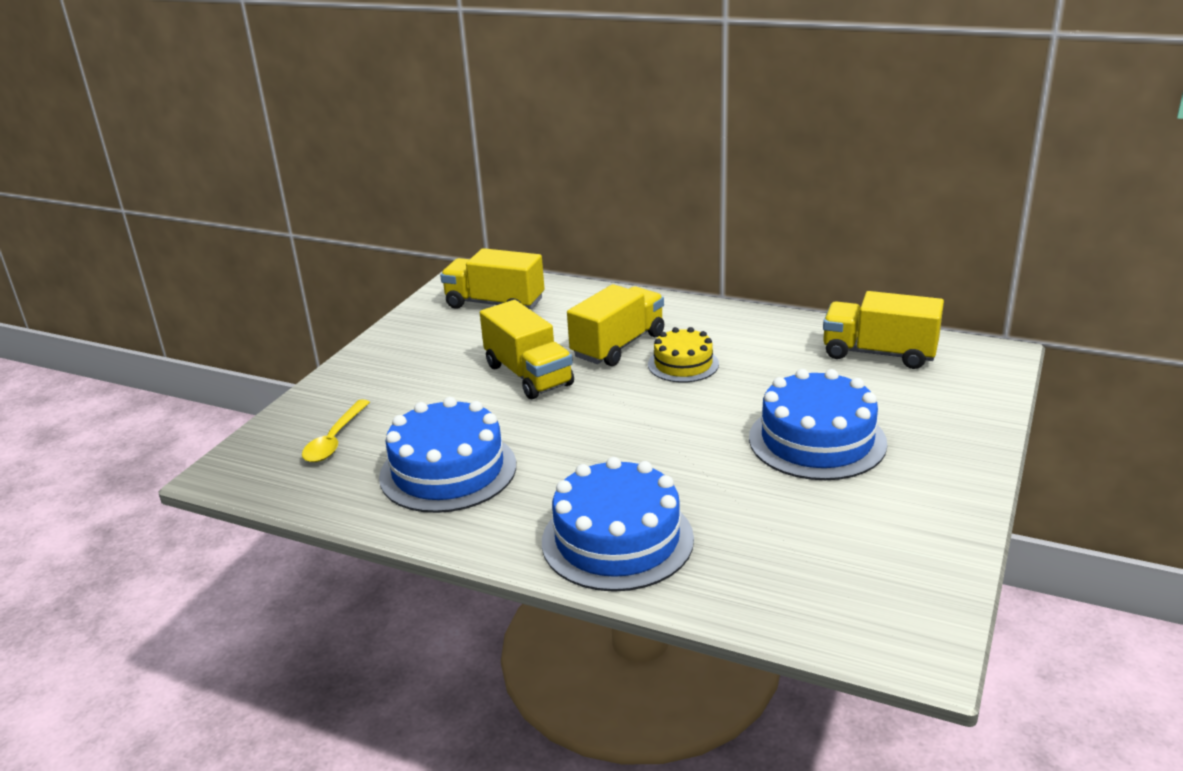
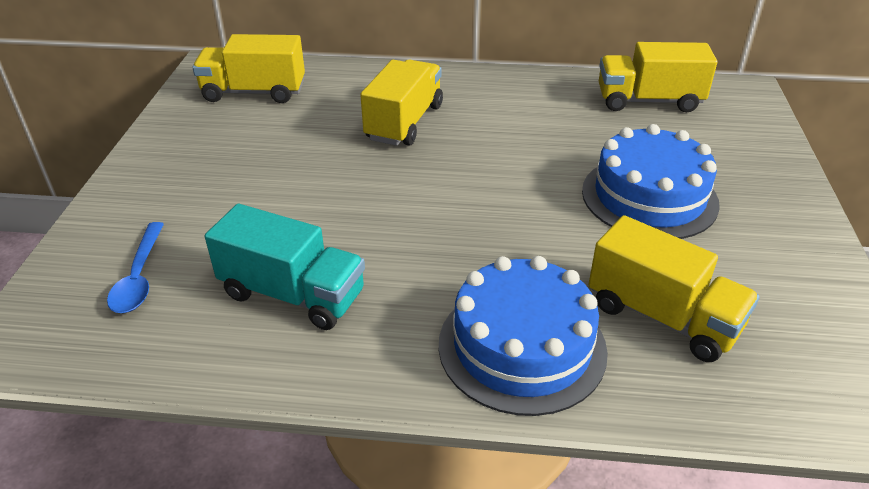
camera: 20 degrees left, 10 degrees up
yellow spoon [302,399,370,462] -> blue spoon [107,222,164,313]
blue cake [379,397,516,513] -> turquoise truck [205,204,365,330]
yellow truck [480,300,574,399] -> yellow truck moved to [588,215,760,362]
yellow cake [648,327,719,383] -> none

